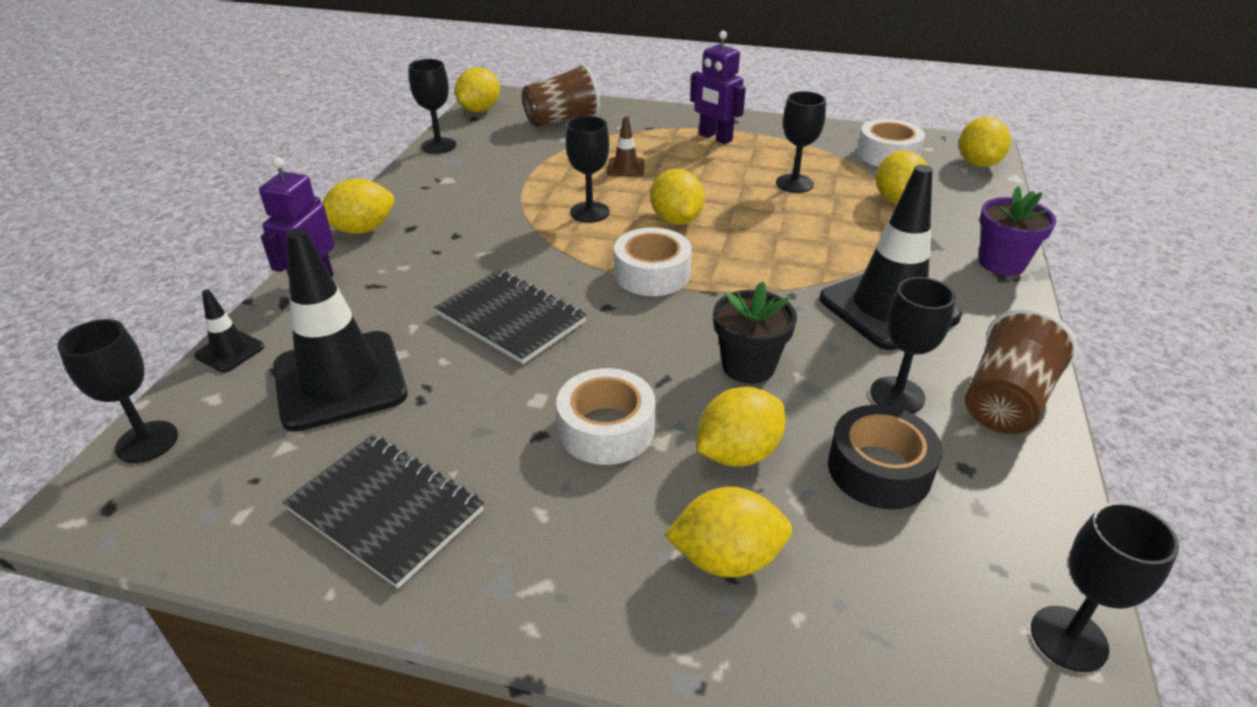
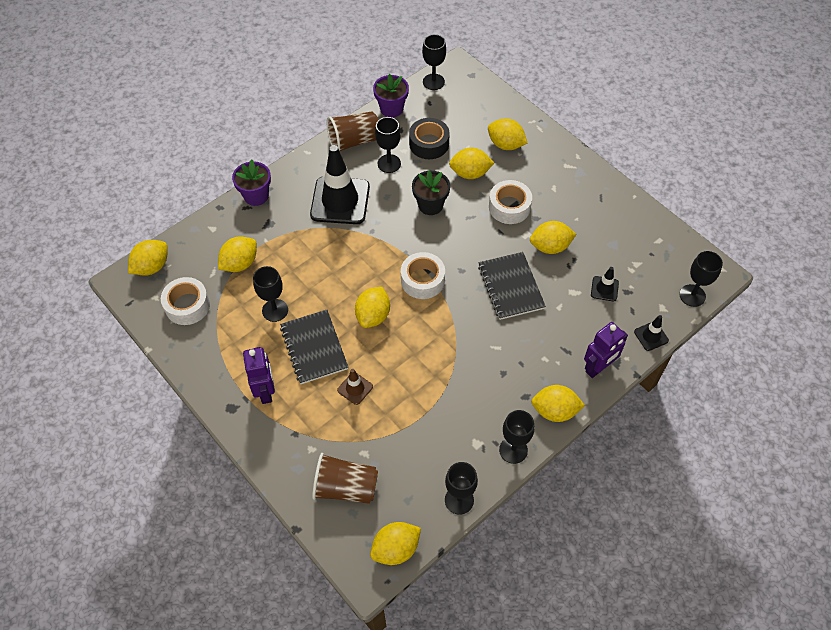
camera: 145 degrees left, 20 degrees up
black traffic cone [273,228,407,432] -> black traffic cone [591,267,619,302], size x0.45
black notebook [283,434,484,589] -> black notebook moved to [280,310,348,384]
black goblet [566,116,610,223] -> black goblet moved to [499,410,534,464]
none -> purple flower pot [373,74,409,118]
none -> yellow lemon [530,221,576,254]

